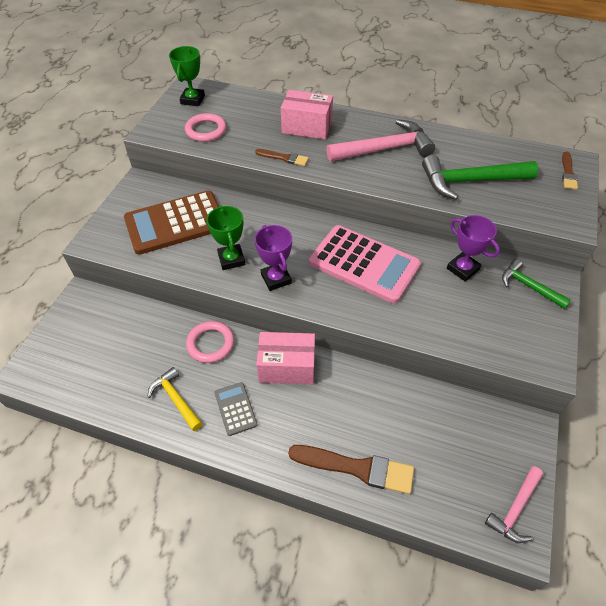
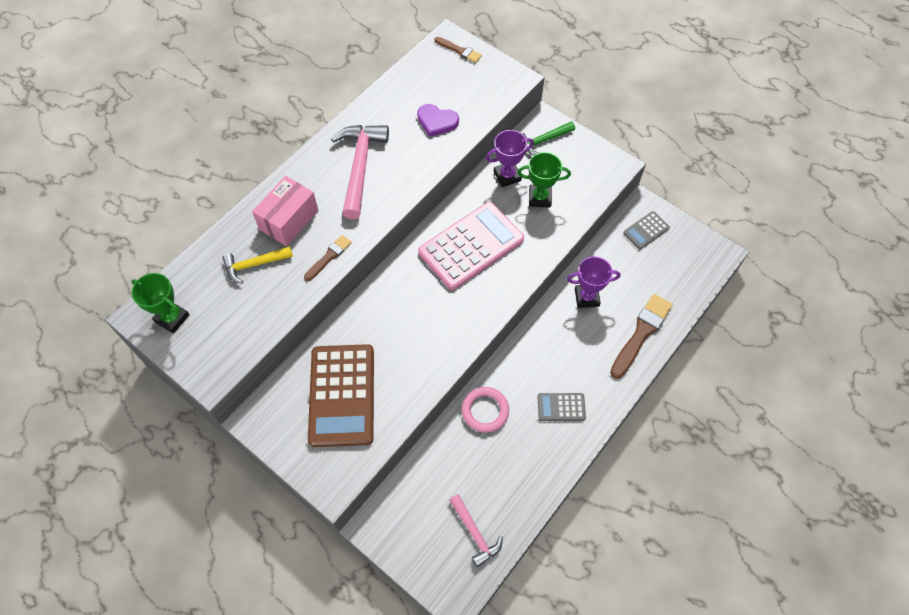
camera: 70 degrees left, 10 degrees up
yellow hammer [147,367,203,431] -> yellow hammer moved to [222,246,293,284]
pink ring [185,113,226,142] -> none
green trophy [206,205,245,270] -> green trophy moved to [518,152,571,208]
purple trophy [255,225,292,291] -> purple trophy moved to [567,256,620,308]
pink box [256,332,315,384] -> none
green hammer [422,155,538,200] -> purple heart [417,104,459,137]
pink hammer [485,466,543,543] -> pink hammer moved to [449,494,503,567]
none -> grey calculator [623,211,670,249]

